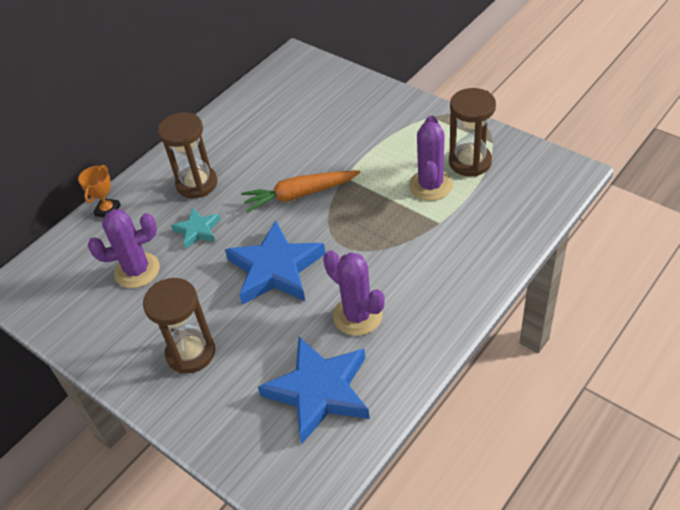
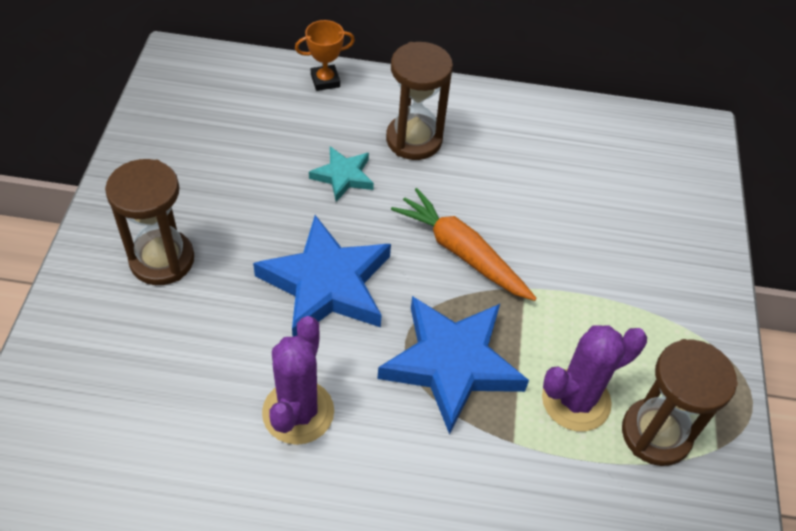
camera: 50 degrees right, 5 degrees up
purple cactus [88,209,160,288] -> none
blue star [258,337,370,444] -> blue star moved to [377,296,529,435]

